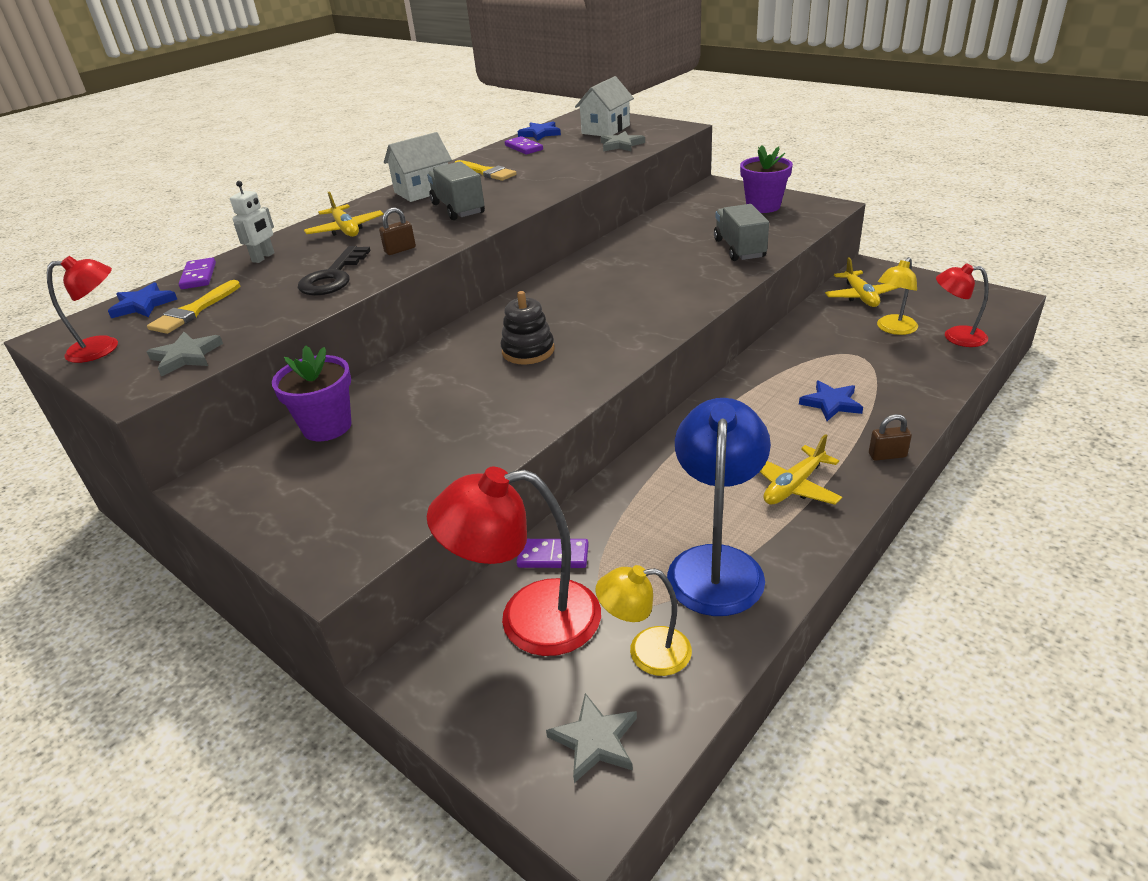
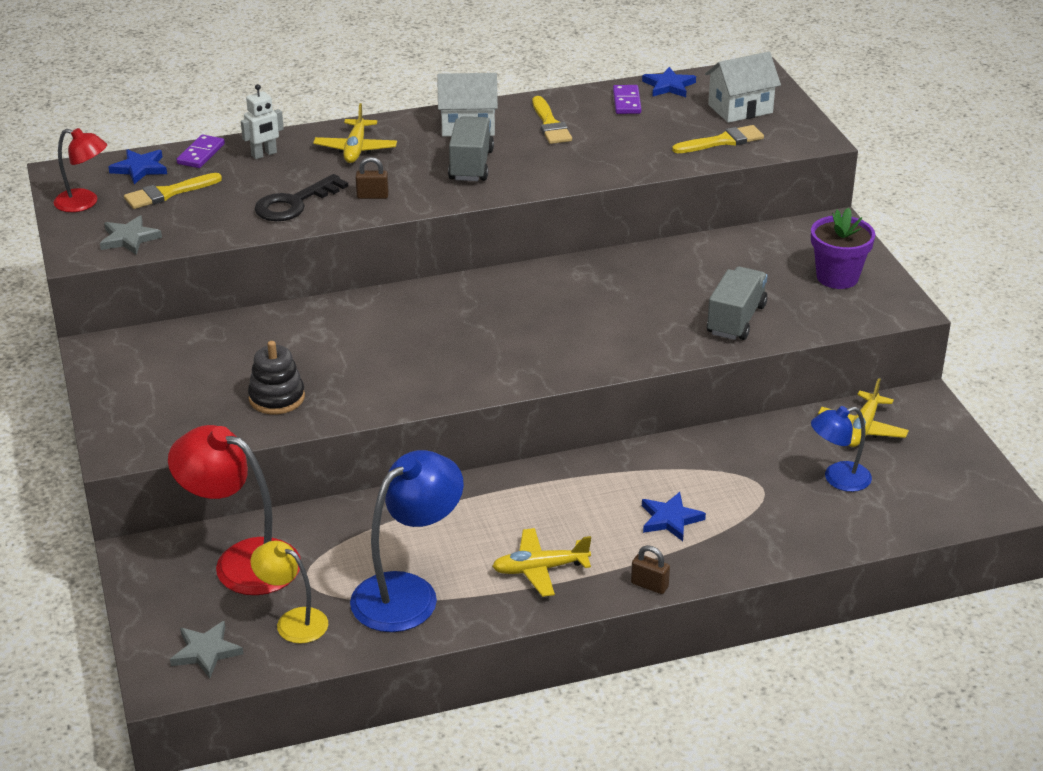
camera: 30 degrees right, 0 degrees up
purple flower pot [272,345,351,441] -> none
black stacking toy [501,291,555,365] -> black stacking toy moved to [248,341,305,414]
purple domino [517,539,589,568] -> none
grey star [600,131,645,152] -> yellow brush [672,125,764,153]
yellow lamp [877,257,918,335] -> blue lamp [811,406,872,492]
red lamp [936,263,989,347] -> none

